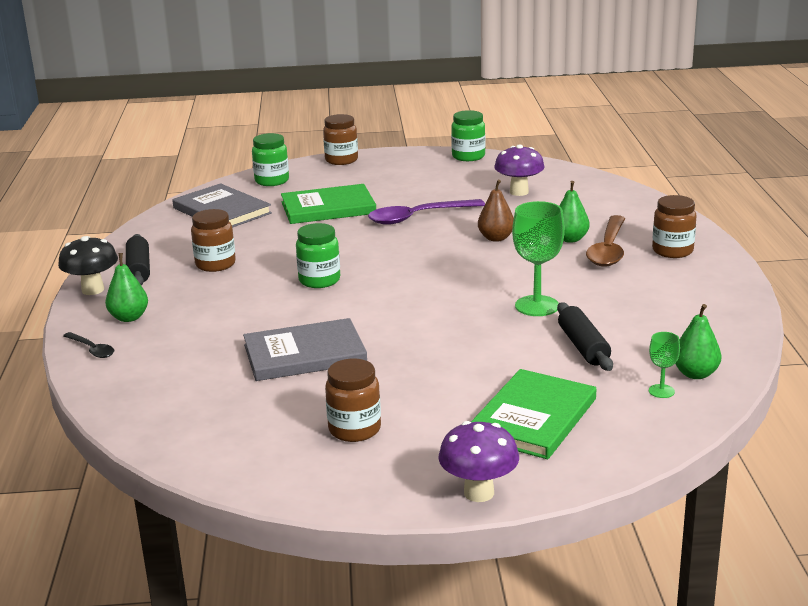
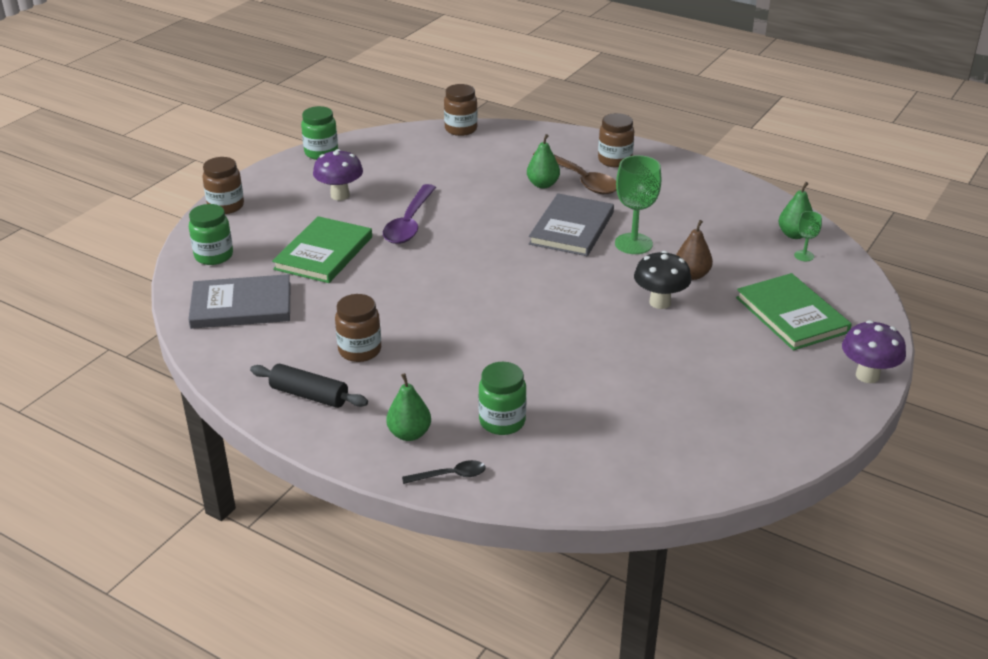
camera: 55 degrees left, 10 degrees up
black mushroom [58,236,118,295] -> black mushroom moved to [634,251,691,309]
grey book [243,318,367,381] -> grey book moved to [529,193,614,256]
green jar [296,223,340,288] -> green jar moved to [478,362,526,435]
brown jar [325,358,381,442] -> brown jar moved to [444,84,478,136]
brown pear [478,180,514,242] -> brown pear moved to [676,220,713,280]
purple mushroom [494,144,545,196] -> purple mushroom moved to [313,149,363,200]
black rolling pin [557,302,613,371] -> none

